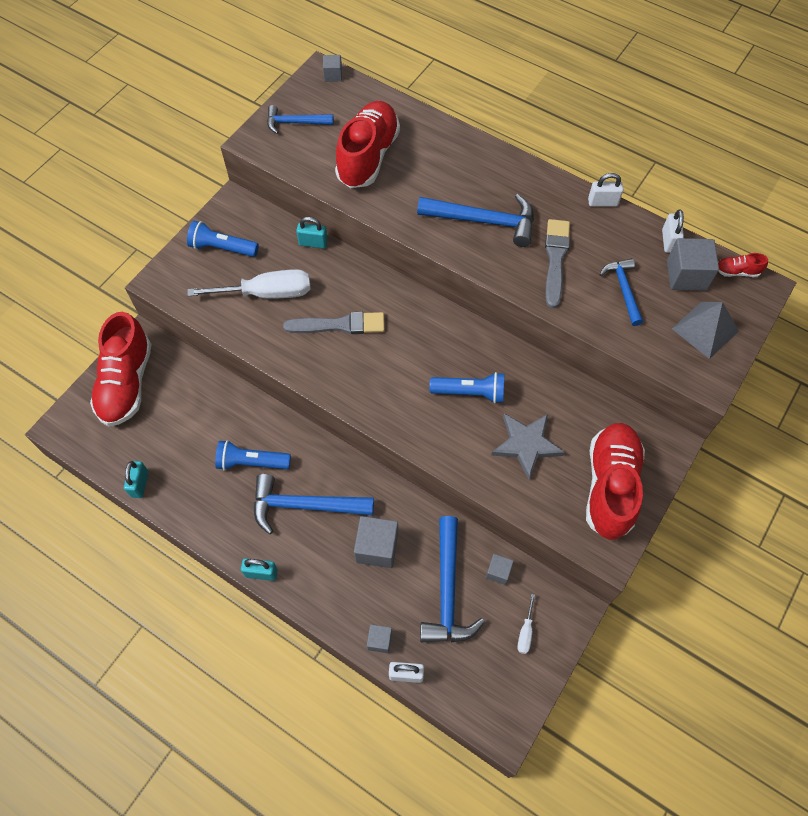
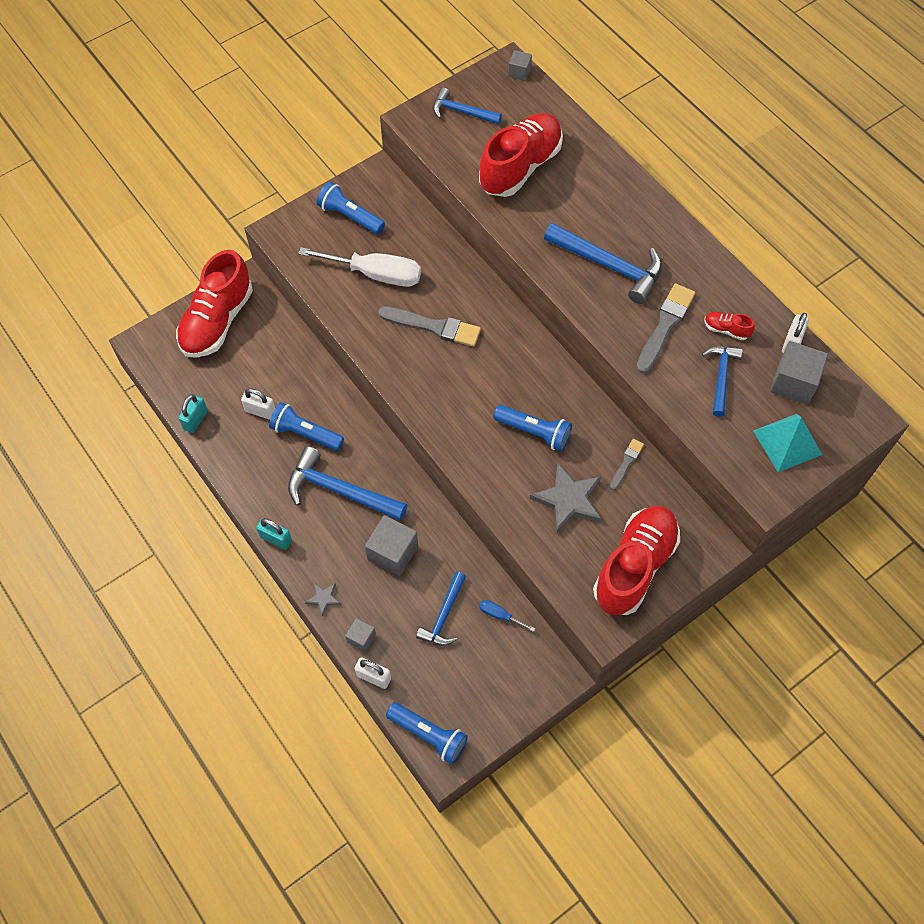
camera: 20 degrees right, 0 degrees up
turquoise padlock [296,217,328,249] -> none
blue hammer [420,516,485,643] -> blue hammer [416,572,466,646], size x0.61
grey cube [486,554,514,585] -> blue screwdriver [479,600,535,632]
white screwdriver [517,594,535,654] -> none
white padlock [588,173,623,207] -> white padlock moved to [241,388,275,420]
grey pyramid [672,302,739,359] -> turquoise pyramid [753,414,822,472]
red shoe [718,253,768,277] -> red shoe moved to [704,312,755,340]
none -> grey star [305,583,341,617]
none -> blue flashlight [386,702,468,764]
none -> grey brush [610,439,644,490]

